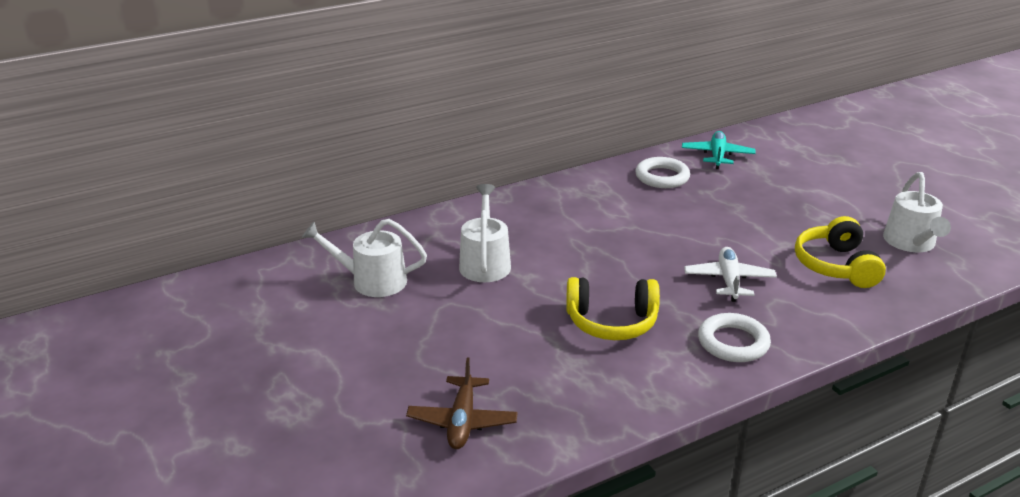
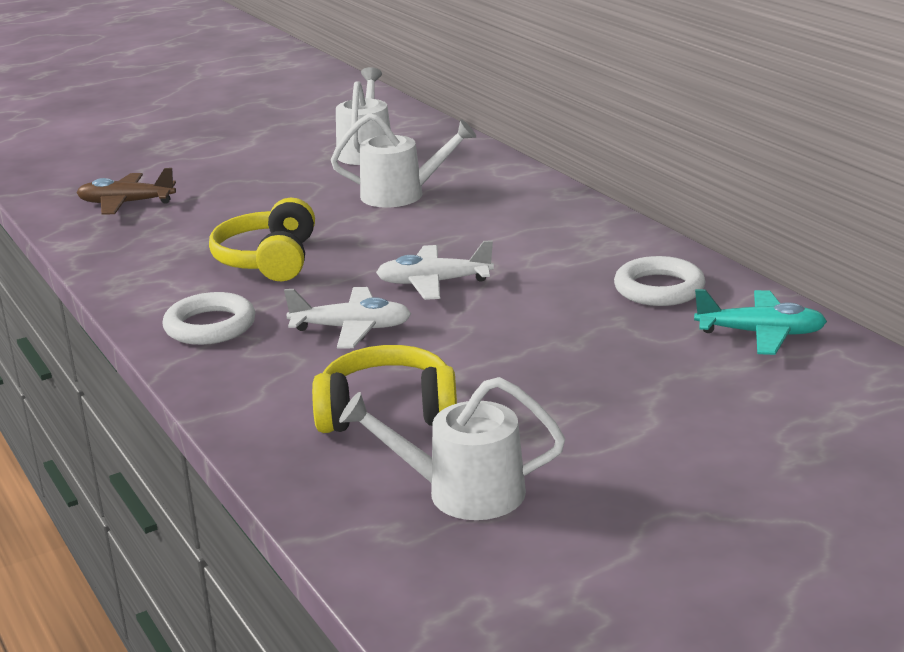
camera: 90 degrees right, 5 degrees down
none -> white plane [376,240,494,300]

